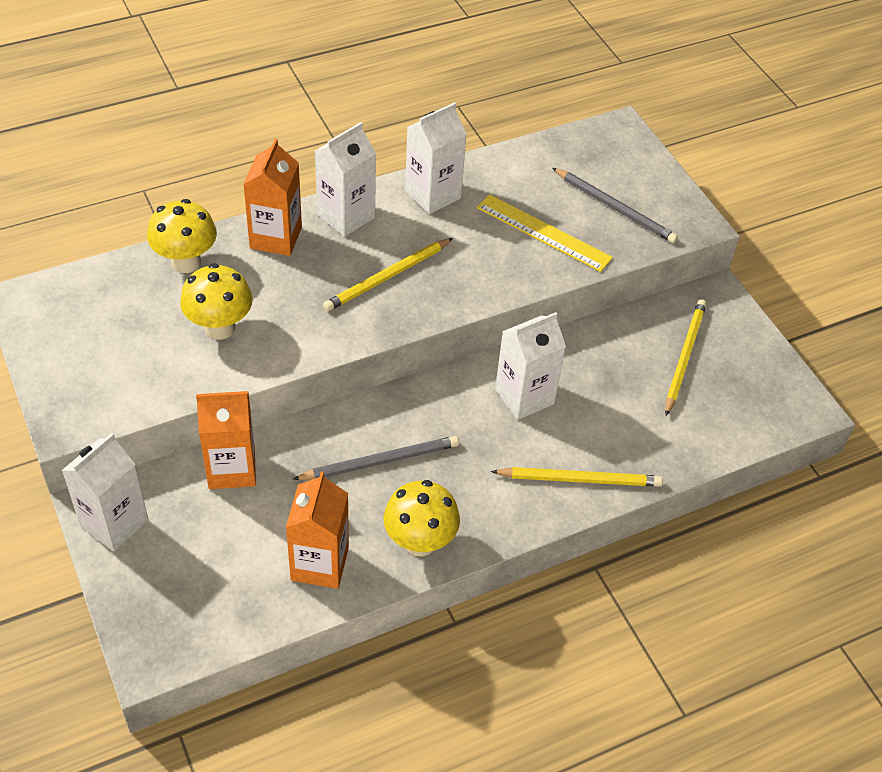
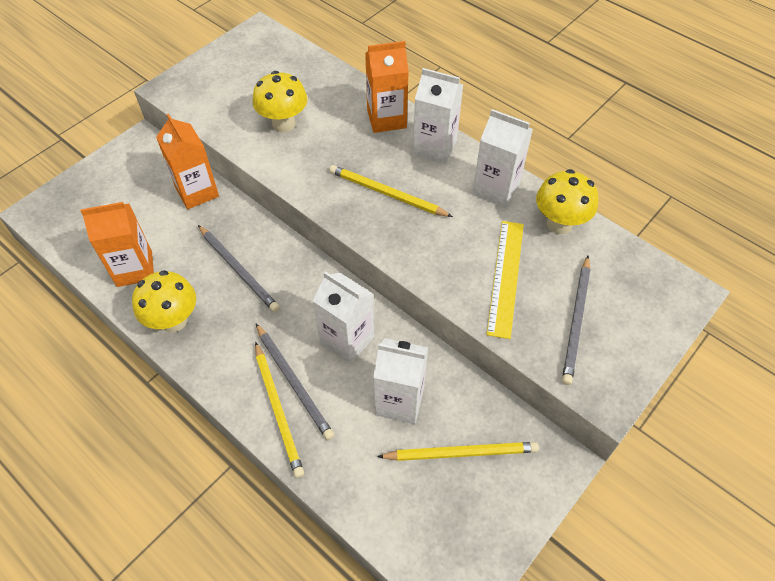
camera: 70 degrees right, 5 degrees up
white carton [62,433,148,552] -> white carton moved to [373,338,428,424]
yellow mushroom [147,199,217,273] -> yellow mushroom moved to [536,169,598,234]
none -> grey pencil [256,324,334,440]

